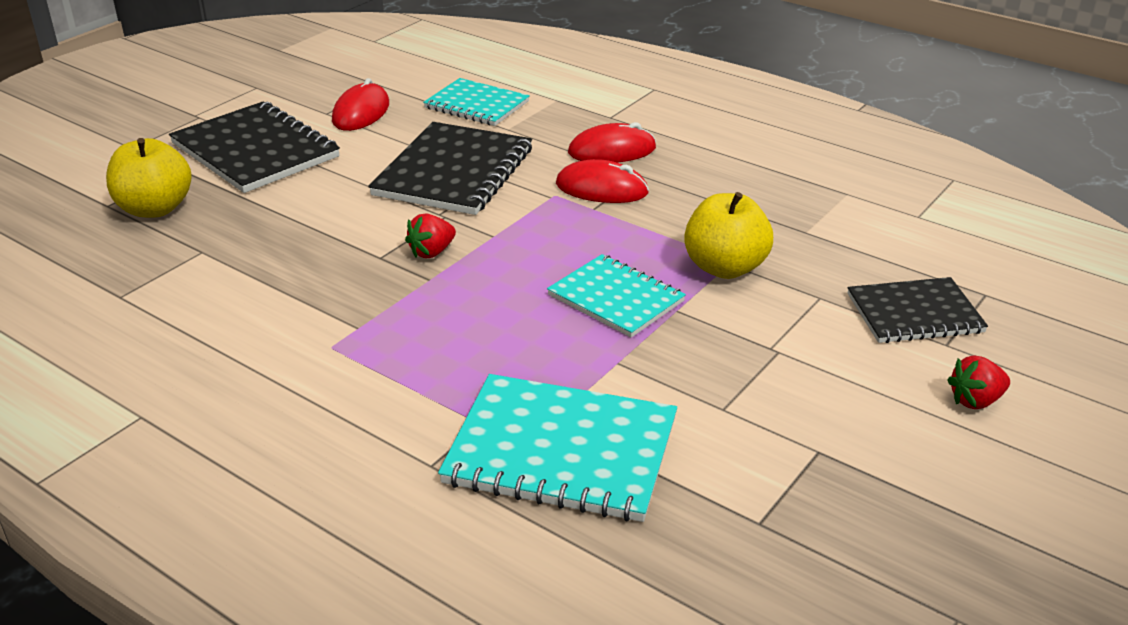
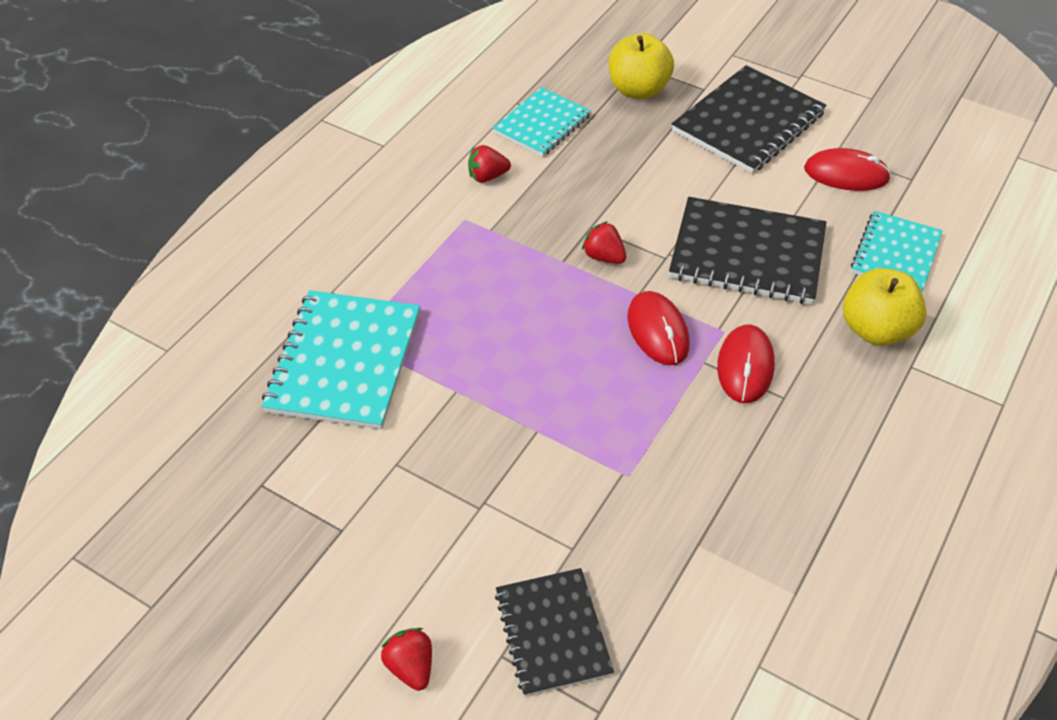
camera: 85 degrees right, 15 degrees up
turquoise notebook [547,254,686,338] -> turquoise notebook moved to [493,87,591,157]
red mouse [568,122,656,163] -> red mouse moved to [627,291,690,365]
yellow apple [684,192,773,279] -> yellow apple moved to [843,268,927,346]
none -> red strawberry [468,145,511,183]

